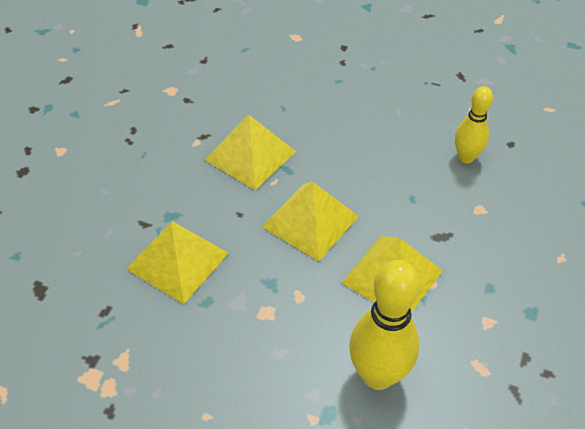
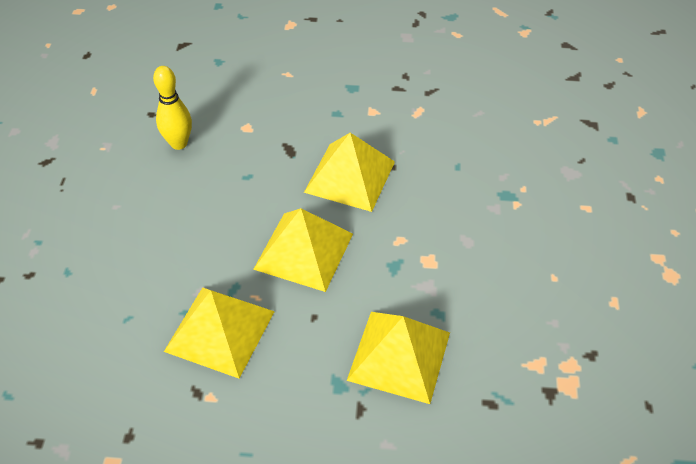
camera: 105 degrees left, 0 degrees up
yellow bowling pin [349,260,420,390] -> none

